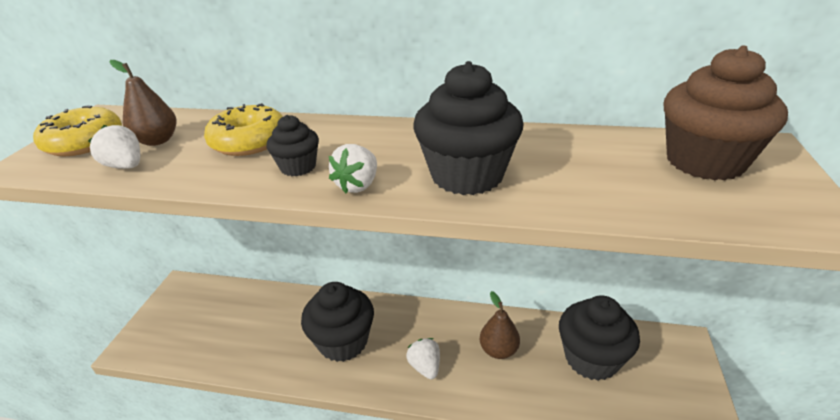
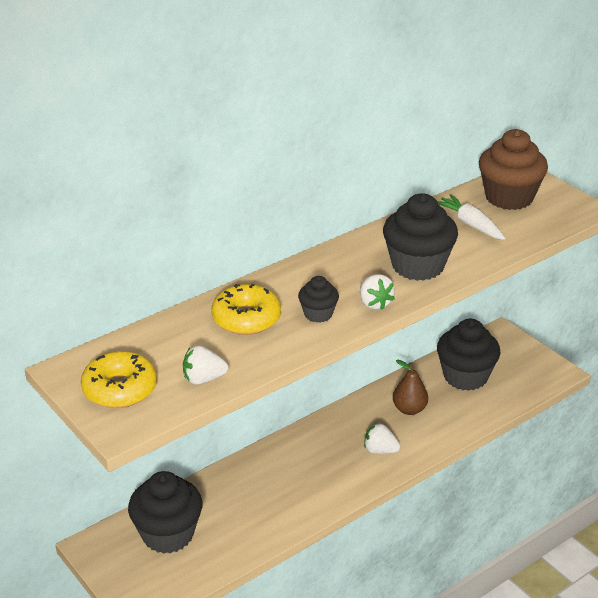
camera: 50 degrees left, 0 degrees up
brown pear [109,60,176,146] -> none
black cupcake [301,282,374,362] -> black cupcake moved to [128,471,202,554]
none -> white carrot [437,194,505,240]

